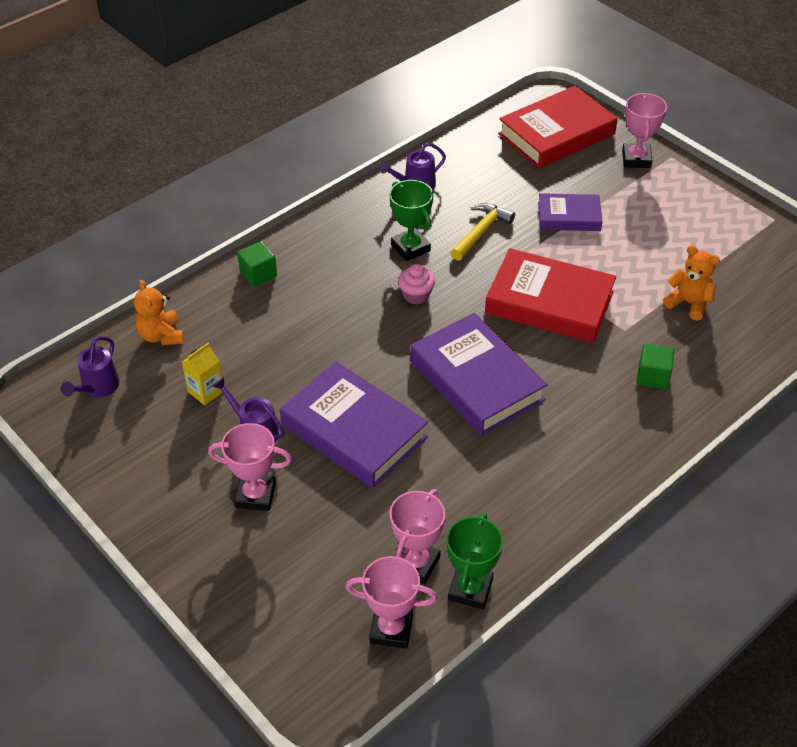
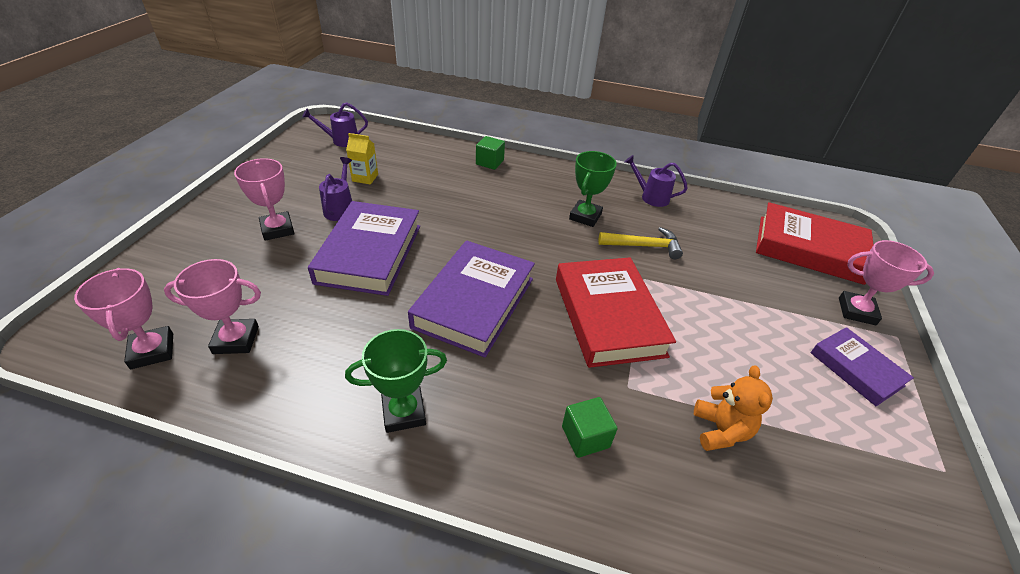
camera: 55 degrees right, 5 degrees down
orange teddy bear [134,280,184,346] -> none
pink cupcake [398,264,435,304] -> none
green trophy [446,512,503,609] -> green trophy moved to [345,329,447,433]
purple book [538,193,603,231] -> purple book moved to [810,327,914,406]
pink trophy [622,93,667,168] -> pink trophy turned 45 degrees clockwise [839,240,934,325]

